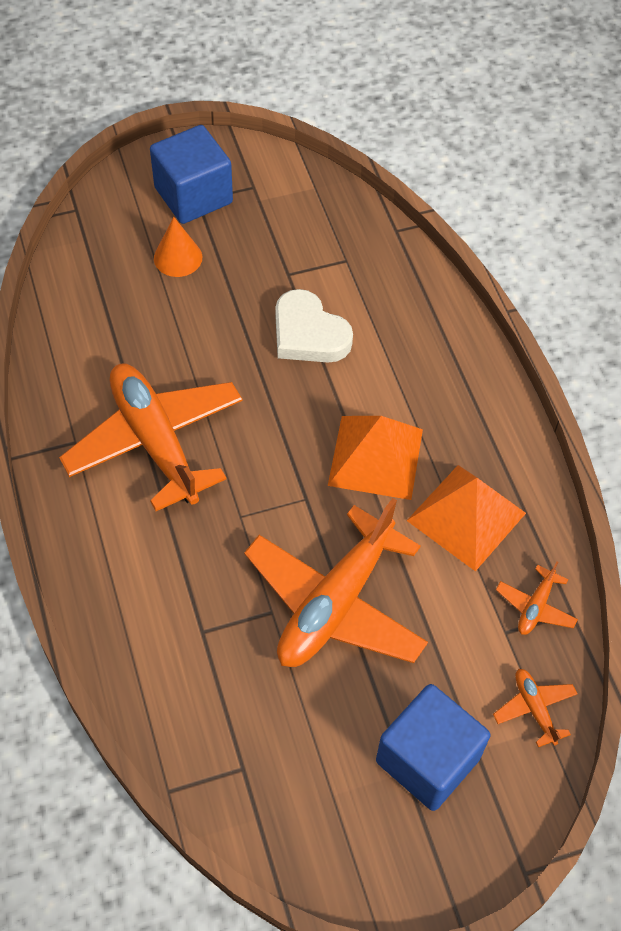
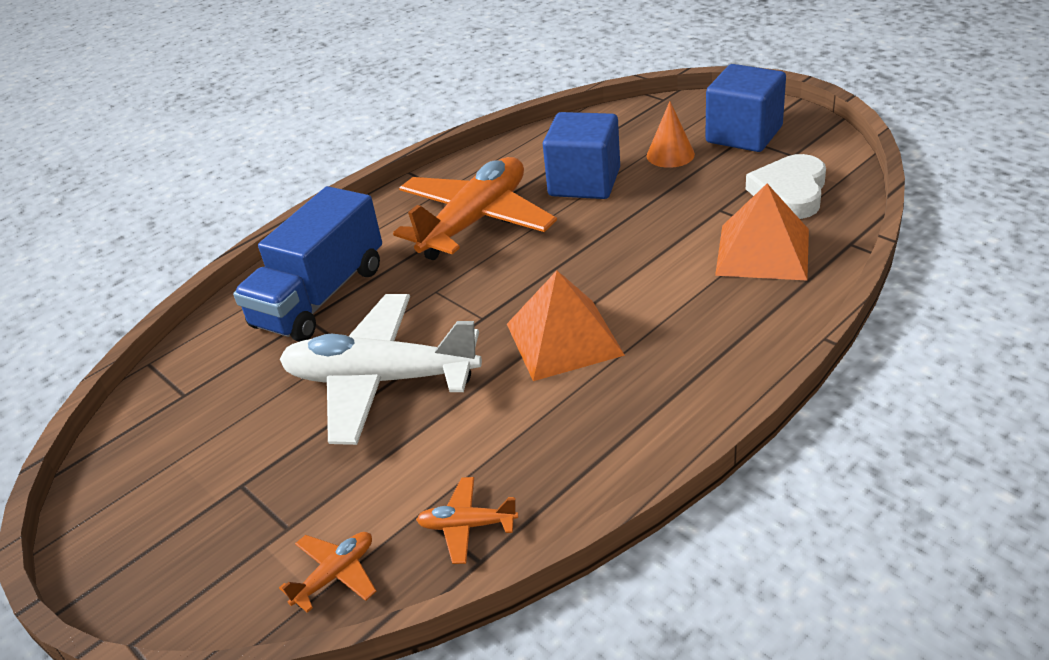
camera: 70 degrees right, 20 degrees down
orange plane [244,498,428,667] -> white plane [280,294,482,445]
white heart [275,289,353,363] -> white heart moved to [746,154,826,219]
blue cube [376,684,491,811] -> blue cube moved to [543,112,620,199]
orange pyramid [407,465,526,571] -> orange pyramid moved to [715,184,809,280]
none -> blue truck [233,186,382,342]

